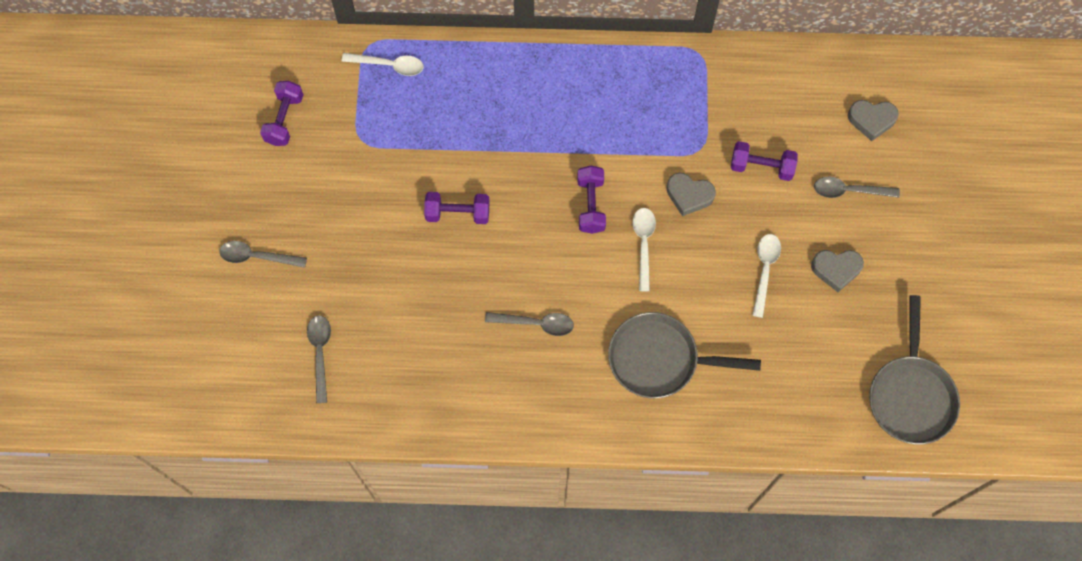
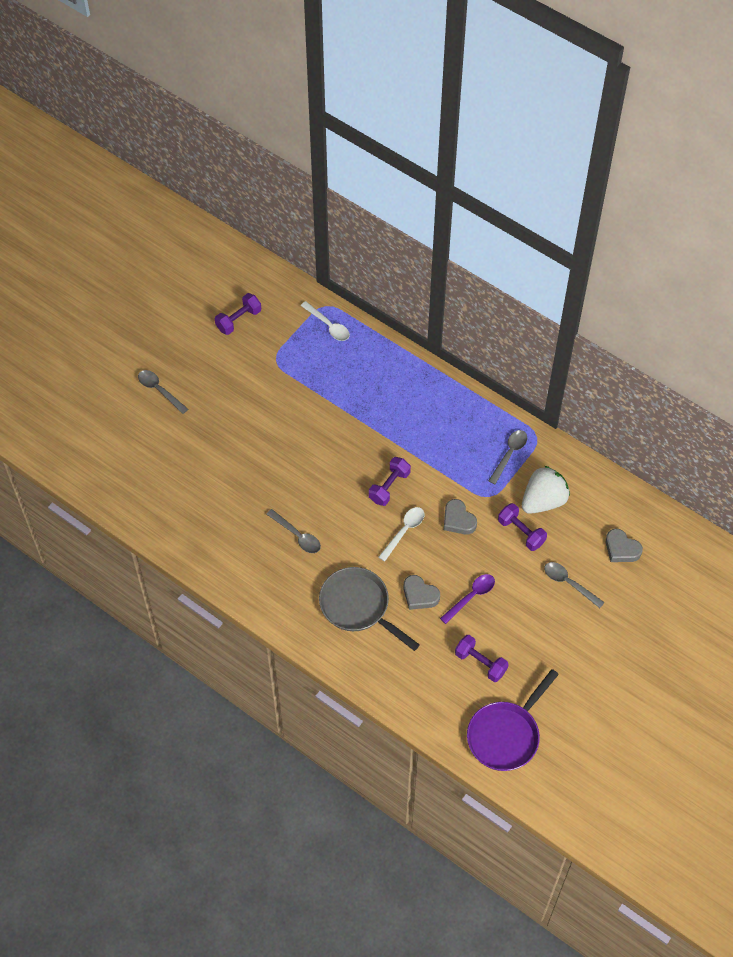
camera: 35 degrees right, 10 degrees down
grey spoon [307,315,331,403] -> grey spoon moved to [488,430,527,484]
purple dumbbell [424,192,490,224] -> purple dumbbell moved to [455,635,509,682]
white spoon [752,234,781,318] -> purple spoon [440,574,495,624]
grey heart [811,250,864,292] -> grey heart moved to [403,575,440,610]
grey pan [869,295,960,445] -> purple pan [467,669,559,771]
none -> white strawberry [522,466,570,514]

